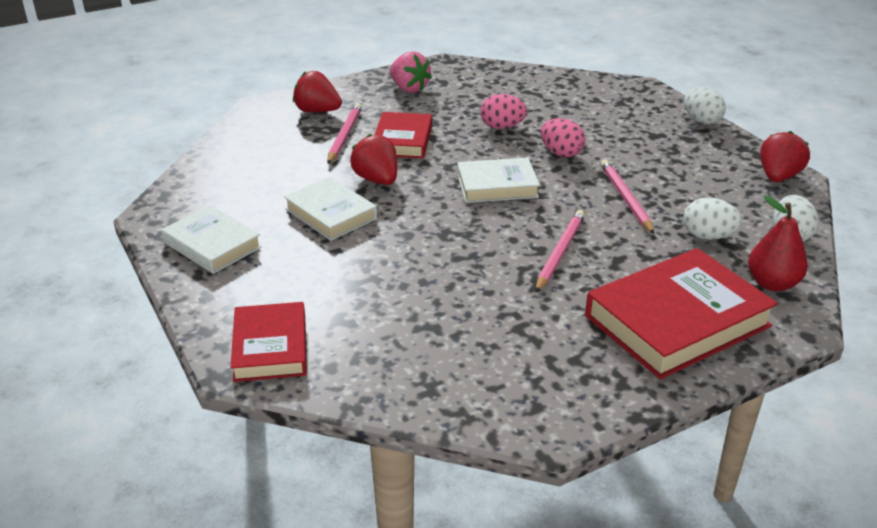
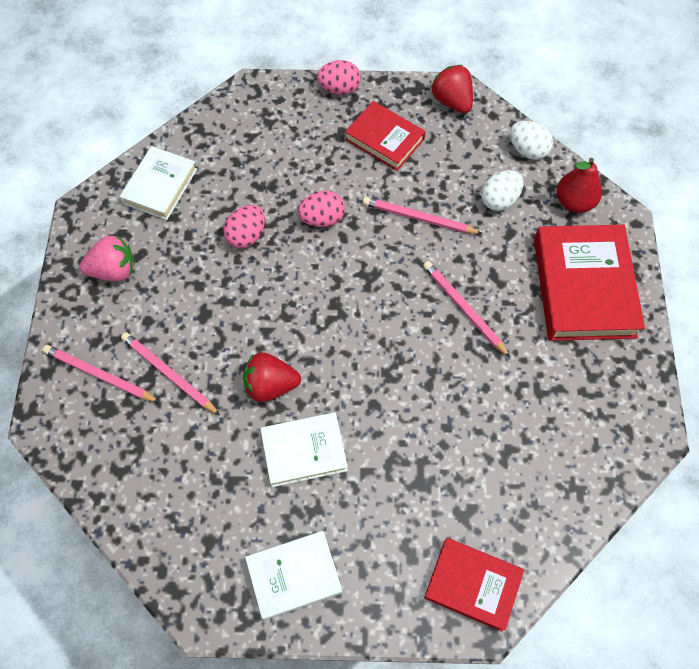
camera: 60 degrees left, 30 degrees up
red strawberry [293,71,342,112] -> pink pencil [43,345,159,402]
red book [375,112,432,158] -> red book moved to [345,101,426,171]
white book [457,157,540,203] -> white book moved to [120,146,197,220]
white egg [684,87,726,125] -> pink egg [317,60,361,95]

